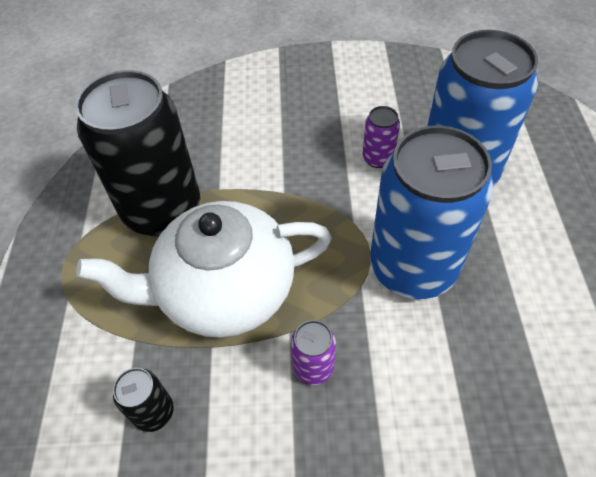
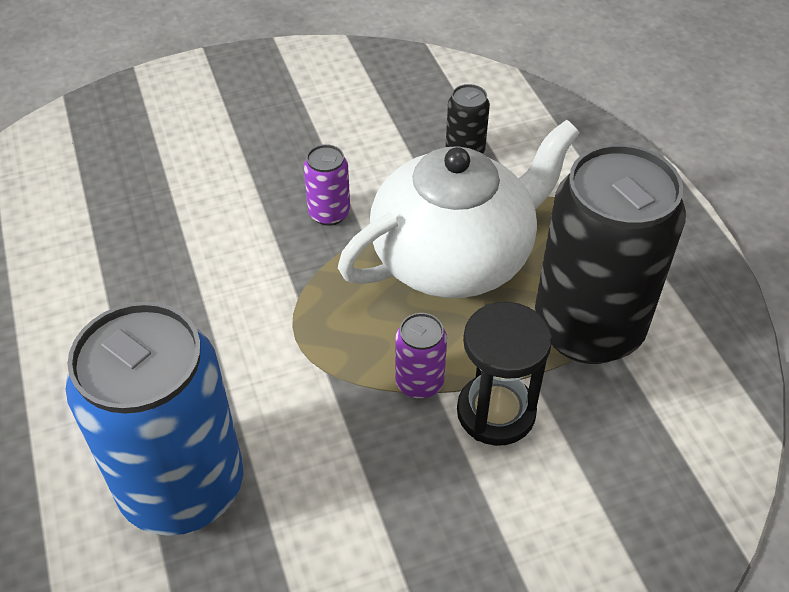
camera: 160 degrees right, 5 degrees down
purple can [363,106,400,168] -> purple can moved to [395,313,447,399]
blue can [370,125,494,299] -> none
none -> black hourglass [457,302,552,446]

